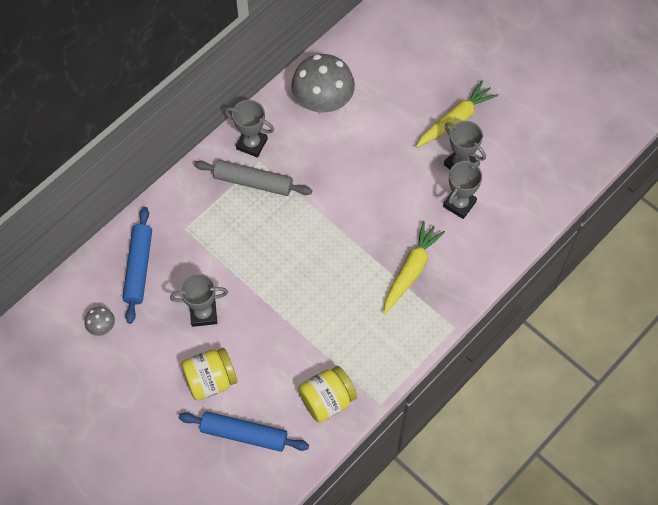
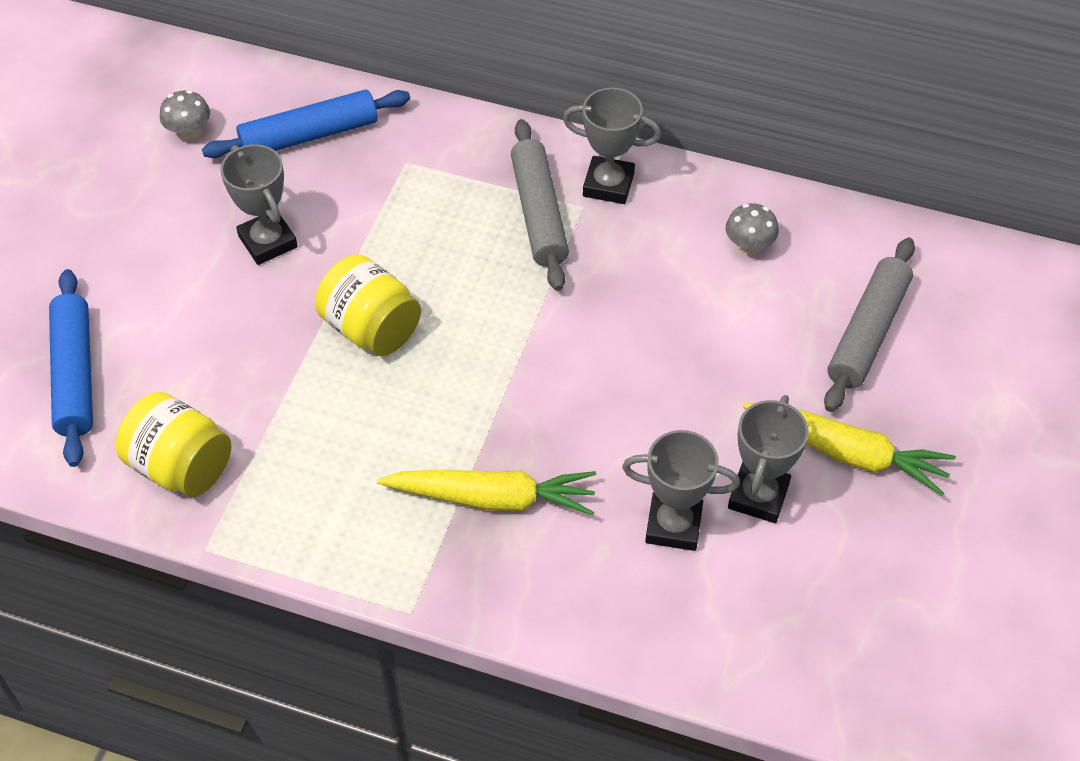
camera: 65 degrees right, 10 degrees down
yellow jar [181,348,237,401] -> yellow jar moved to [315,254,421,356]
grey trophy [225,100,274,158] -> grey trophy turned 75 degrees counterclockwise [563,87,661,204]
grey mushroom [291,54,355,114] -> grey mushroom [726,203,779,255], size x0.44
none -> grey rolling pin [824,237,915,412]

